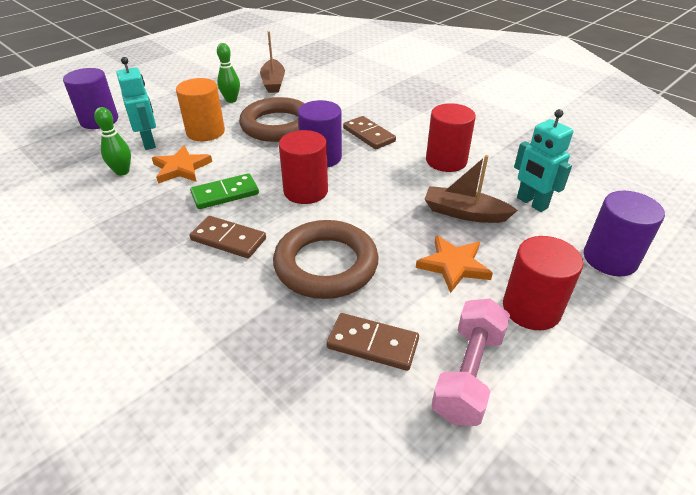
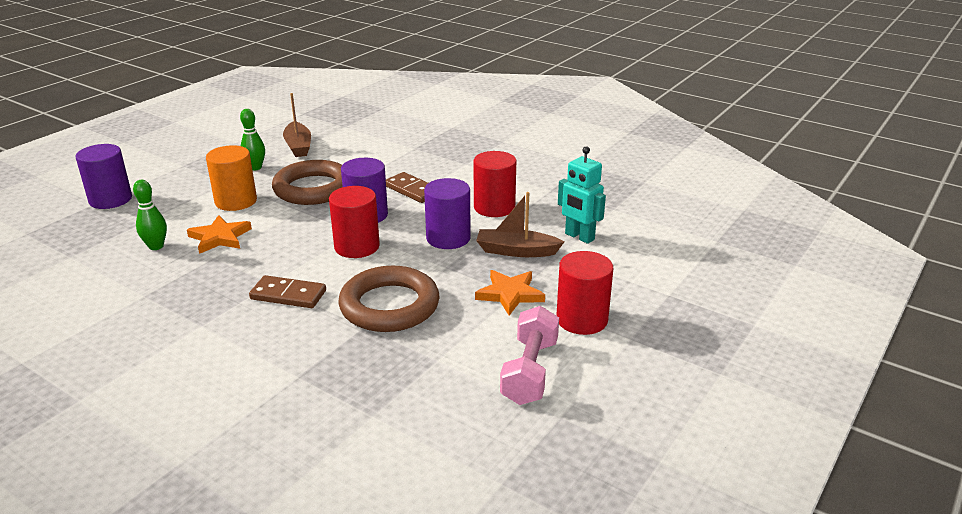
camera: 10 degrees left, 10 degrees down
turquoise robot [116,57,156,150] -> none
green domino [190,173,259,209] -> none
brown domino [327,313,419,371] -> none
purple cylinder [584,191,665,276] -> purple cylinder moved to [424,178,471,249]

